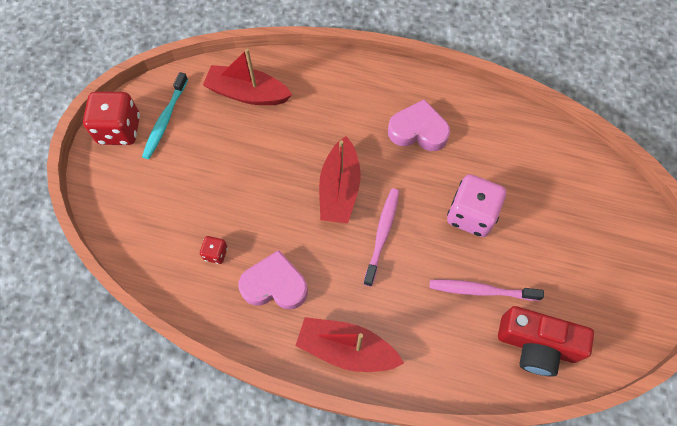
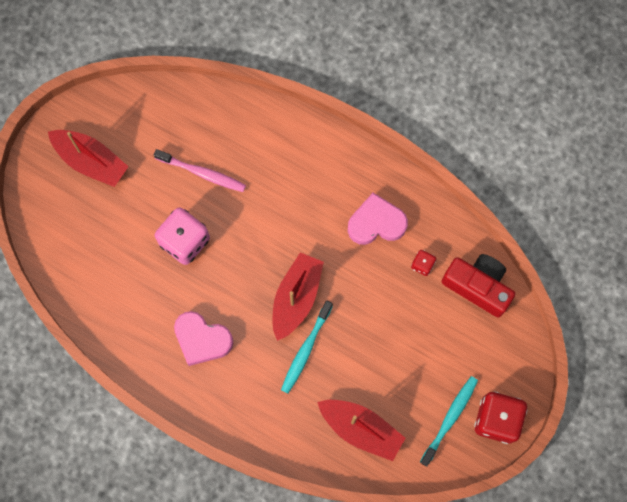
camera: 165 degrees left, 10 degrees up
pink heart [239,250,308,310] -> pink heart turned 150 degrees clockwise [348,193,408,245]
red boat [295,317,404,372] -> red boat moved to [48,130,129,187]
pink toothbrush [363,188,399,287] -> none
red camera [498,306,594,376] -> red camera moved to [441,254,515,318]
none -> turquoise toothbrush [281,301,333,393]

